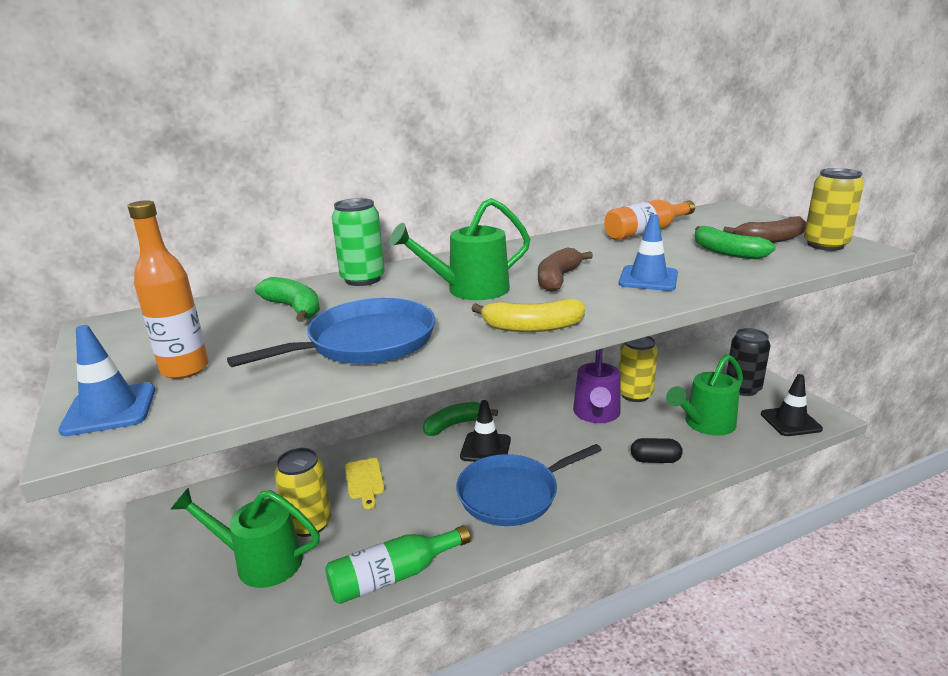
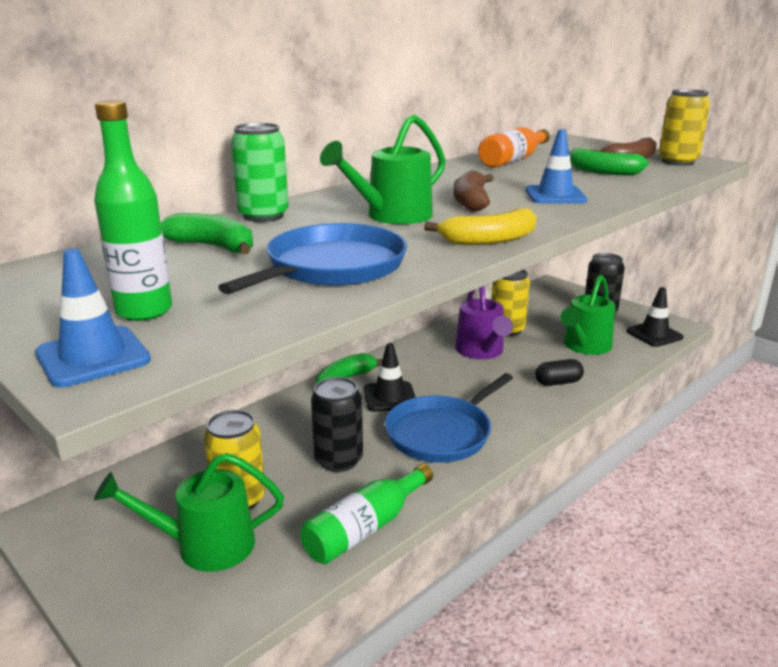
camera: 20 degrees left, 0 degrees up
orange bottle [128,200,209,379] -> green bottle [94,100,172,321]
yellow cutting board [345,458,385,509] -> none
none -> black can [311,377,363,472]

